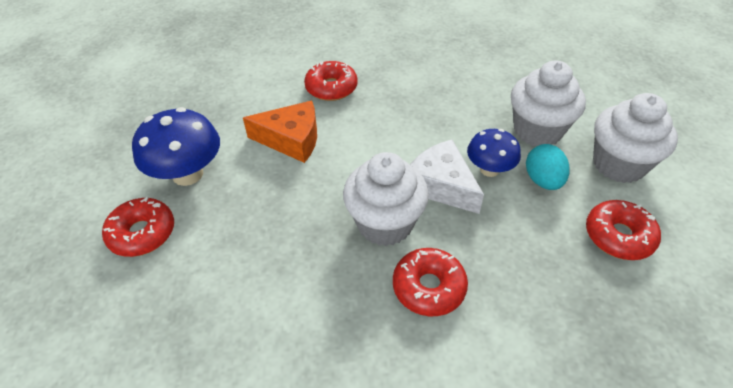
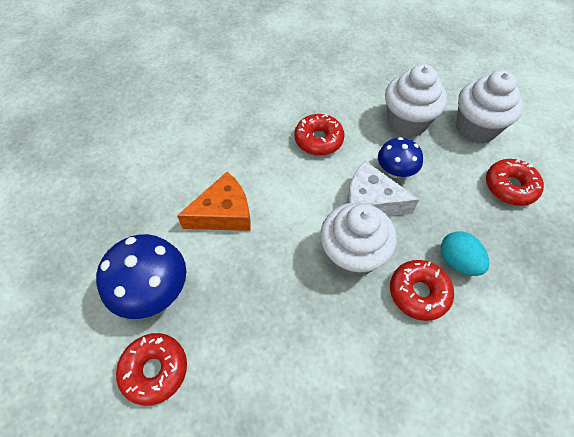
camera: 30 degrees left, 10 degrees up
red donut [304,61,358,101] -> red donut moved to [295,114,345,156]
turquoise egg [526,144,569,190] -> turquoise egg moved to [441,231,490,276]

